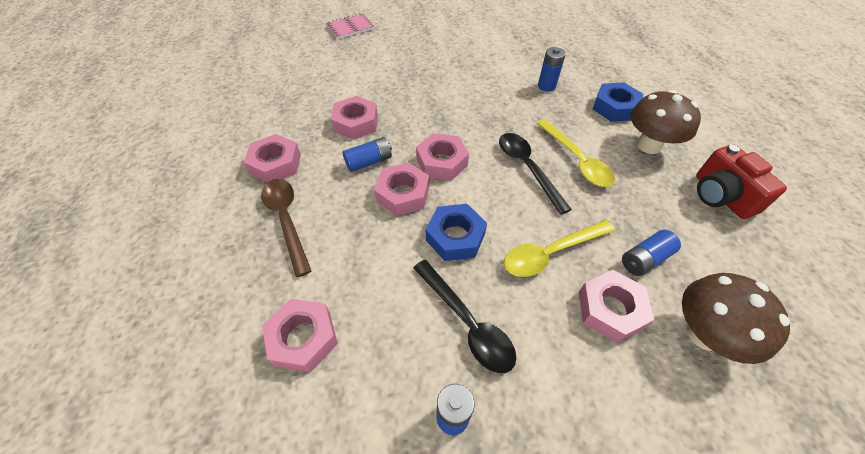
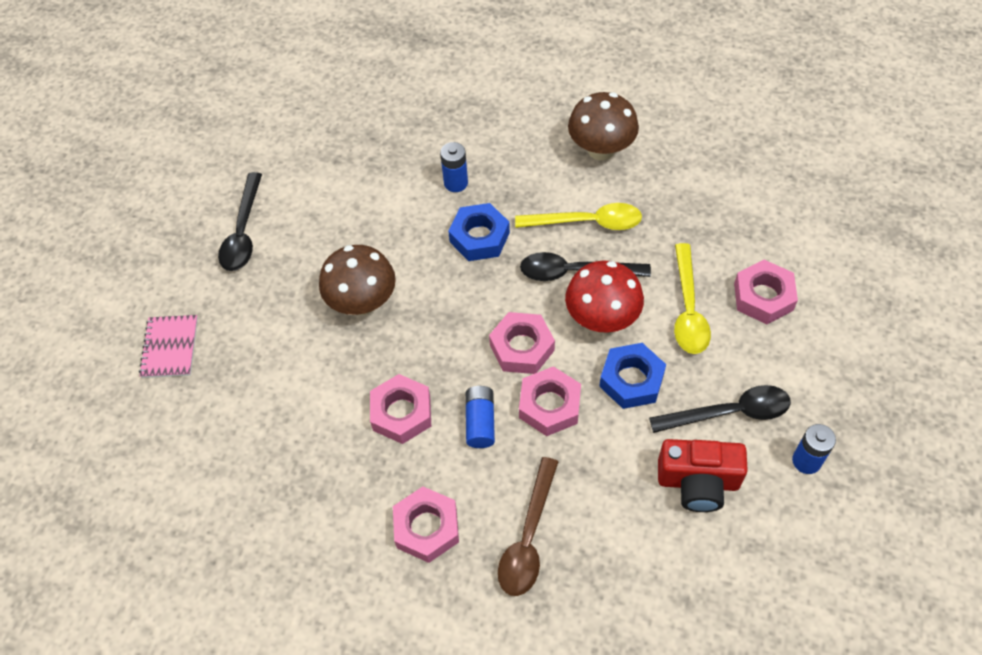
camera: 60 degrees left, 5 degrees up
brown spoon [261,179,311,277] -> brown spoon turned 75 degrees counterclockwise [498,457,558,596]
pink nut [262,299,338,372] -> none
blue nut [593,82,643,122] -> blue nut moved to [448,203,510,261]
blue battery [622,230,681,276] -> none
brown mushroom [682,273,790,364] -> brown mushroom moved to [319,245,396,315]
red camera [696,144,787,219] -> red camera moved to [658,439,748,512]
none -> black spoon [218,172,262,271]
none -> red mushroom [565,261,644,333]

